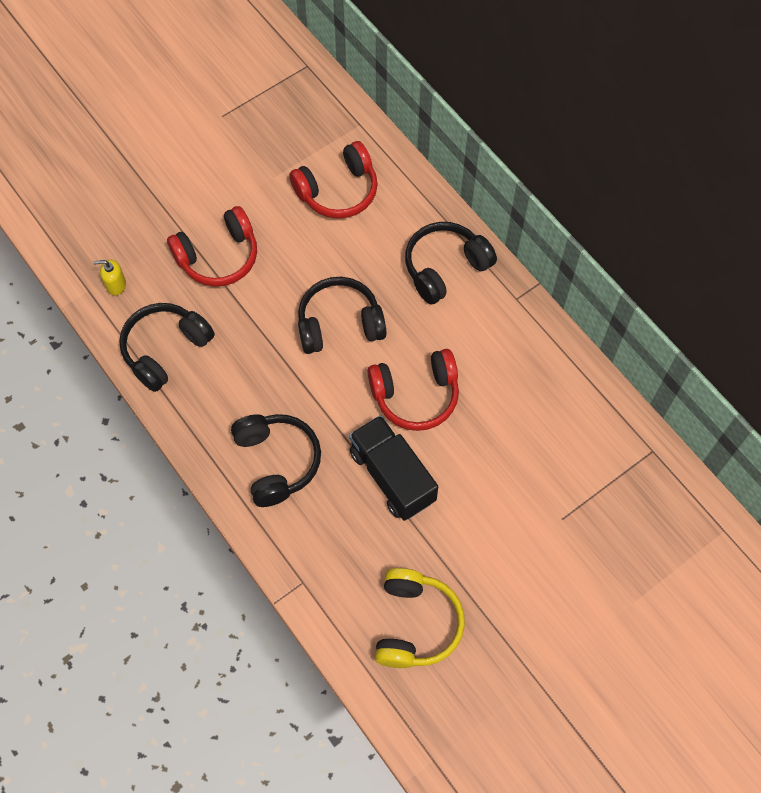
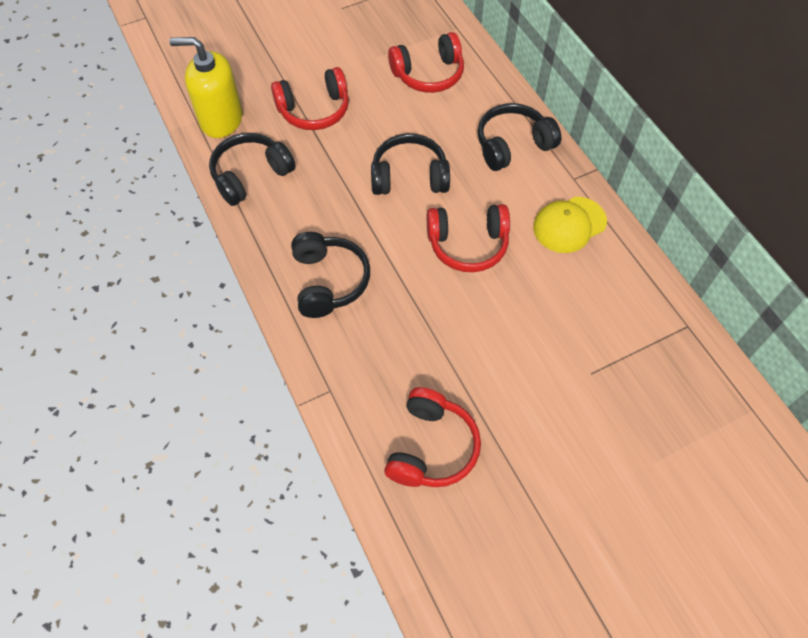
camera: 10 degrees right, 5 degrees down
yellow soap dispenser [93,260,126,295] -> yellow soap dispenser [169,37,242,138], size x2.38
black truck [349,415,438,521] -> none
yellow headphones [375,568,465,668] -> red headphones [384,387,481,487]
none -> yellow cap [533,197,607,253]

